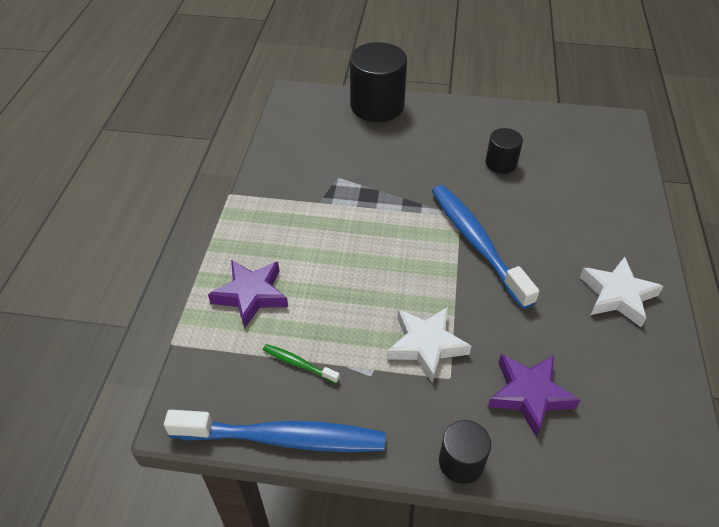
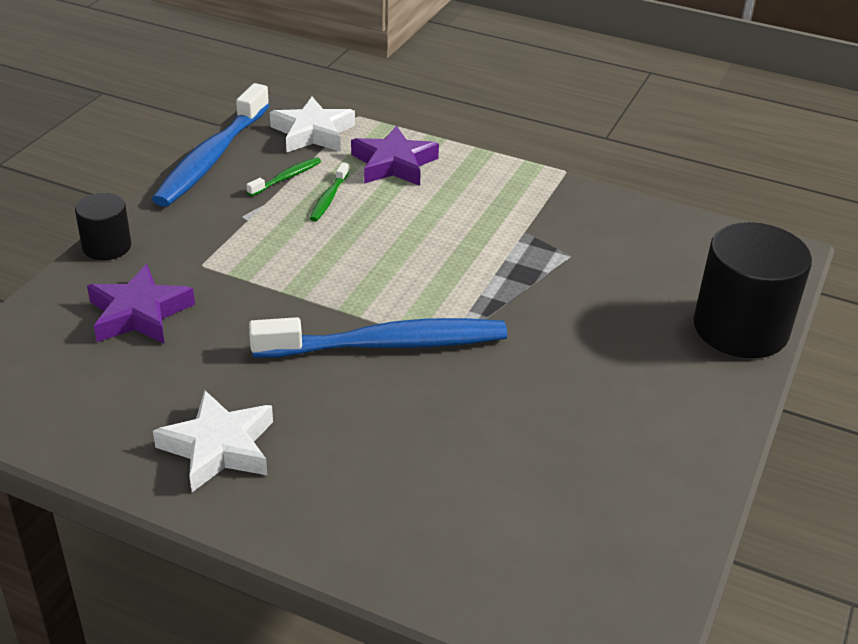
camera: 105 degrees right, 10 degrees down
white star [387,307,471,383] -> white star moved to [270,97,355,152]
black cylinder [485,128,523,174] -> none
none -> green toothbrush [310,163,349,221]

